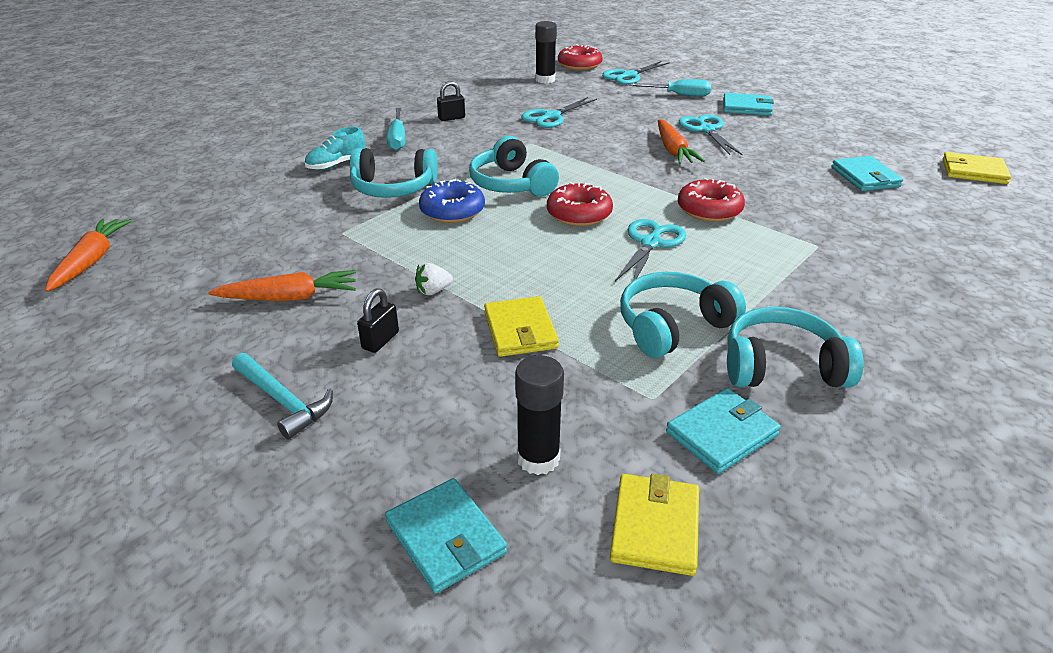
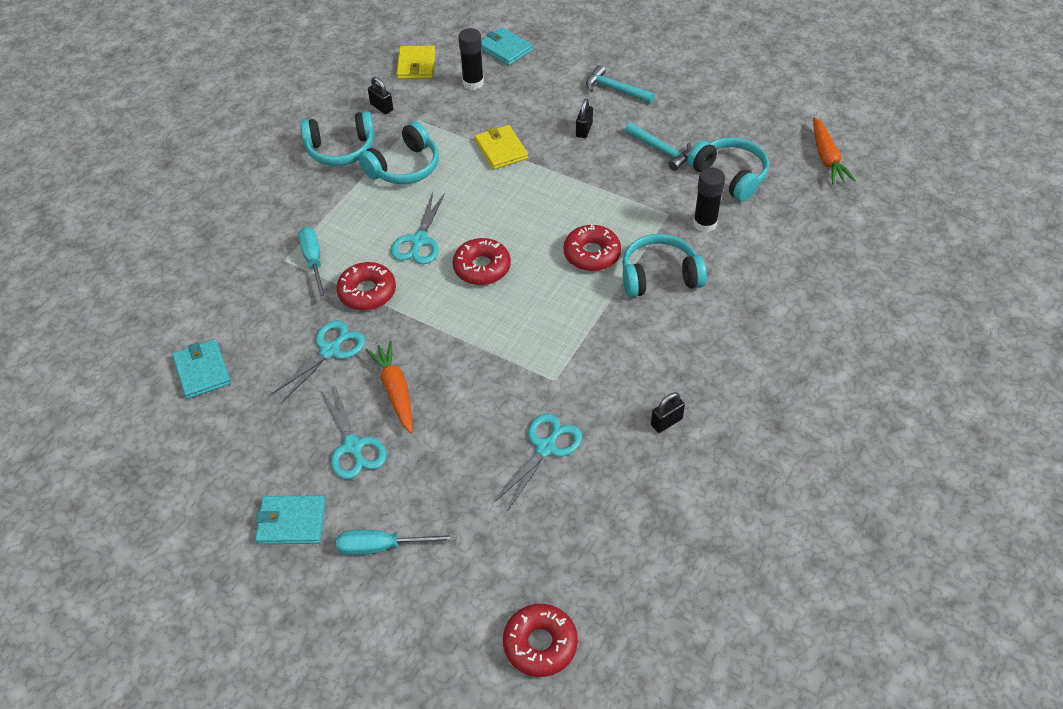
camera: 170 degrees right, 15 degrees up
orange carrot [208,270,356,301] -> turquoise hammer [625,122,692,171]
turquoise shoe [305,127,365,170] -> none
turquoise screwdriver [387,108,405,151] -> turquoise screwdriver moved to [298,227,326,300]
white strawberry [415,263,453,295] -> none
blue donut [419,179,485,223] -> red donut [564,224,621,271]
turquoise headphones [469,136,559,197] -> turquoise headphones moved to [687,137,769,202]
black glue stick [535,21,557,83] -> black glue stick moved to [693,167,725,232]
turquoise scissors [602,61,670,85] -> turquoise scissors moved to [271,320,365,403]
turquoise wallet [666,388,781,474] -> black padlock [368,77,393,114]
yellow wallet [942,152,1011,184] -> none

